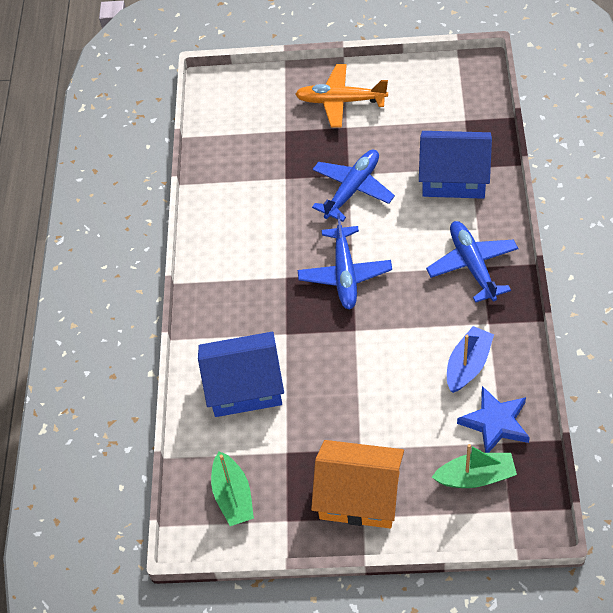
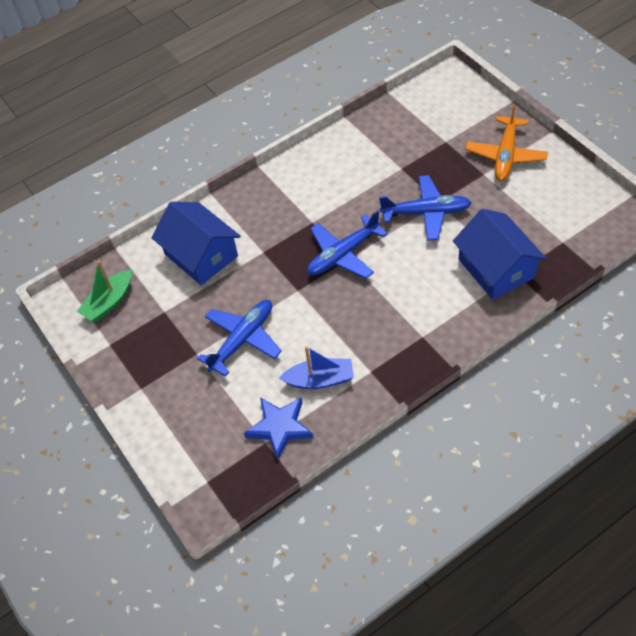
camera: 55 degrees right, 0 degrees up
orange plane [295,64,388,128] -> orange plane turned 135 degrees counterclockwise [465,103,548,181]
orange house [311,440,404,528] -> none
blue plane [426,221,518,303] -> blue plane moved to [197,300,282,377]
green boat [432,444,517,488] -> none

